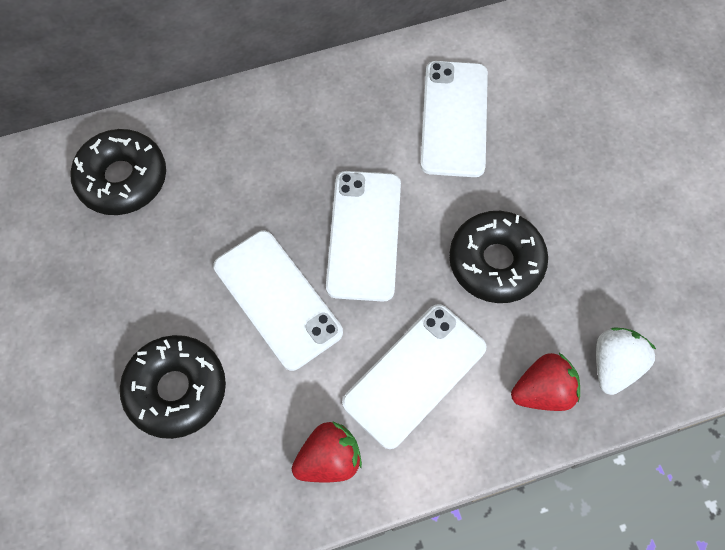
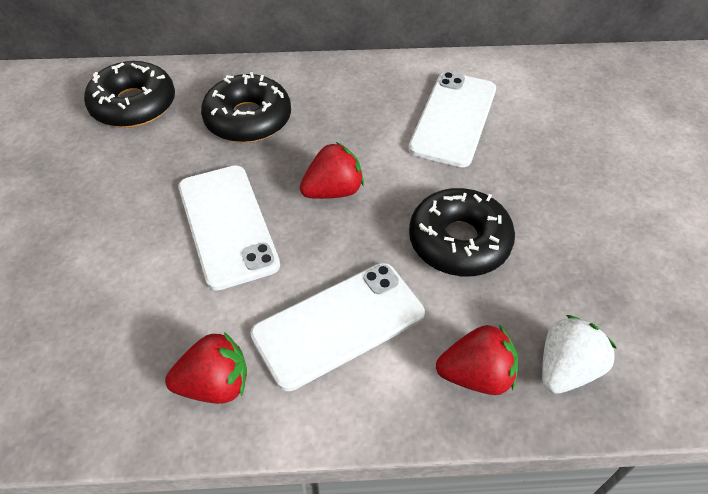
camera: 15 degrees right, 15 degrees down
black donut [120,335,226,439] -> black donut moved to [201,72,291,143]
white phone [326,171,401,302] -> red strawberry [300,142,364,199]

